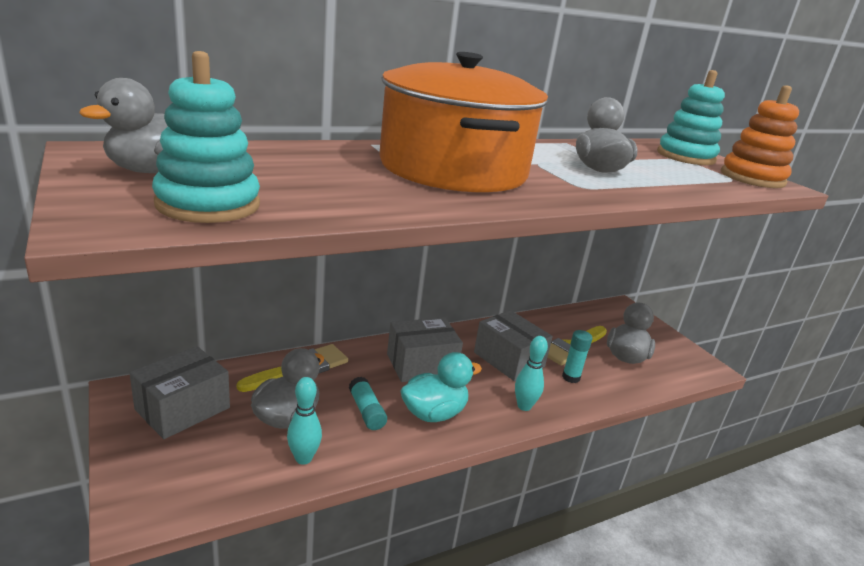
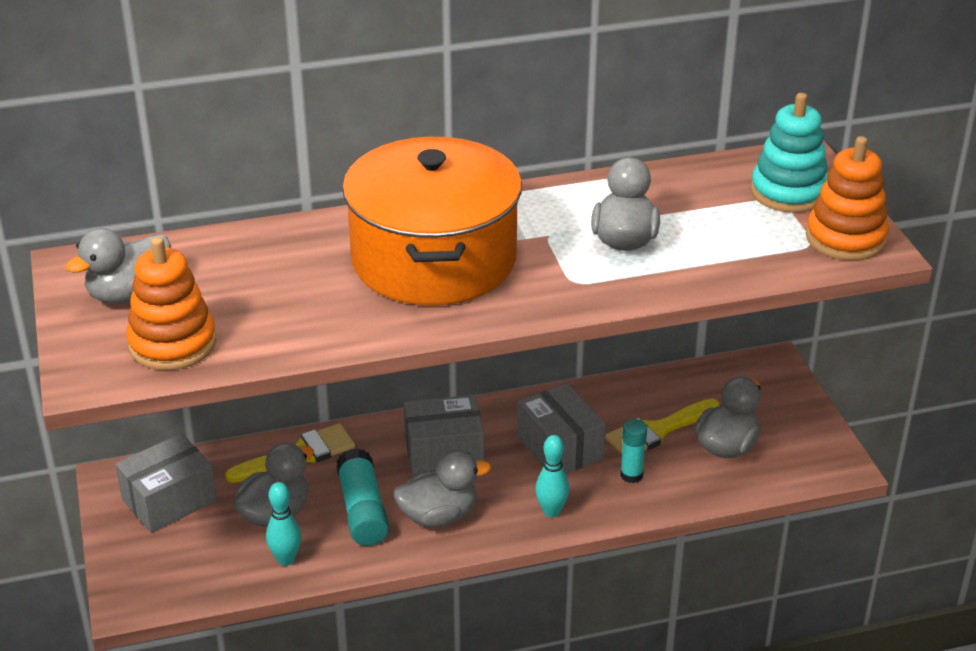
camera: 15 degrees right, 10 degrees up
turquoise stacking toy [152,51,260,223] -> orange stacking toy [126,237,216,370]
turquoise glue stick [349,377,387,430] -> turquoise glue stick [336,448,389,546], size x1.56
turquoise duck [401,352,482,422] -> grey duck [394,450,491,527]

